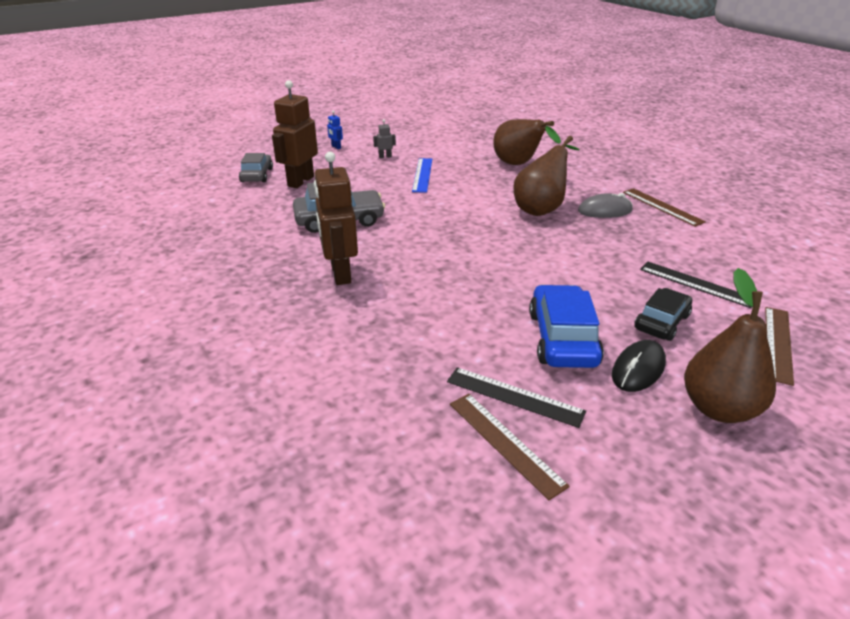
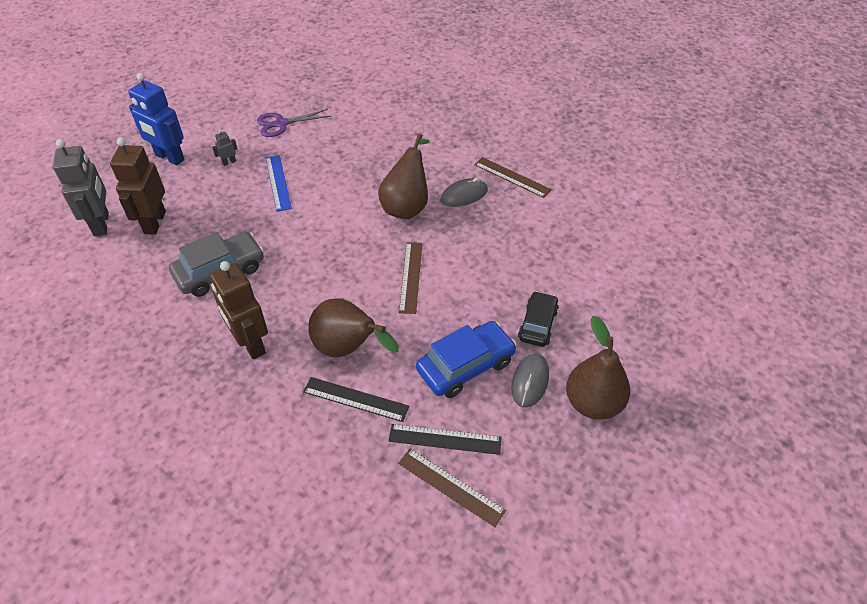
camera: 20 degrees left, 15 degrees up
grey car [239,153,273,182] -> grey robot [53,139,109,236]
blue robot [327,110,343,149] -> blue robot [128,73,185,166], size x2.39
brown pear [493,119,561,165] -> brown pear moved to [308,298,399,357]
blue car [529,285,604,368] -> blue car turned 75 degrees clockwise [416,321,517,398]
black mouse [612,340,666,392] -> grey mouse [511,353,549,408]
black ruler [640,262,751,308] -> black ruler moved to [303,377,409,422]
brown ruler [765,307,794,386] -> brown ruler moved to [399,242,422,314]
none -> purple scissors [257,109,332,137]

